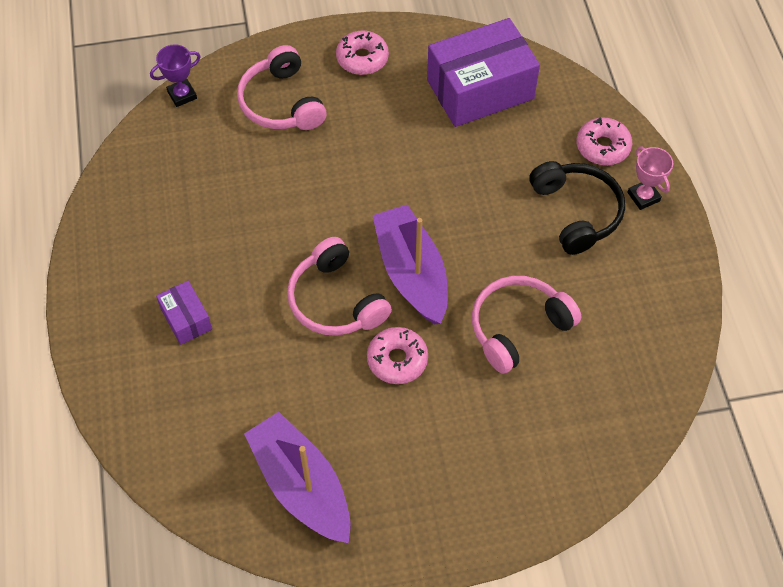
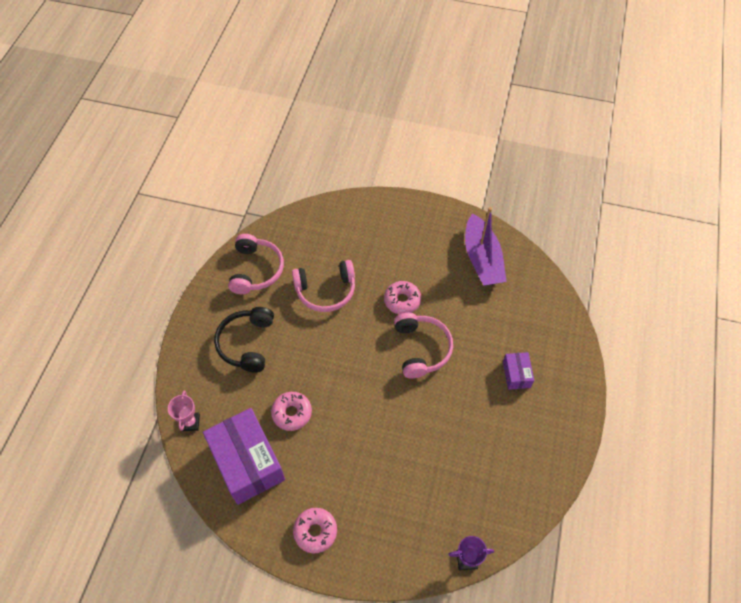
camera: 155 degrees left, 0 degrees up
pink headphones [237,45,327,130] -> pink headphones moved to [228,234,284,294]
purple boat [372,205,448,324] -> none
purple box [427,18,540,127] -> purple box turned 60 degrees clockwise [203,408,285,505]
pink donut [577,117,632,165] -> pink donut moved to [271,392,312,431]
pink trophy [627,146,673,210] -> pink trophy moved to [168,390,200,431]

